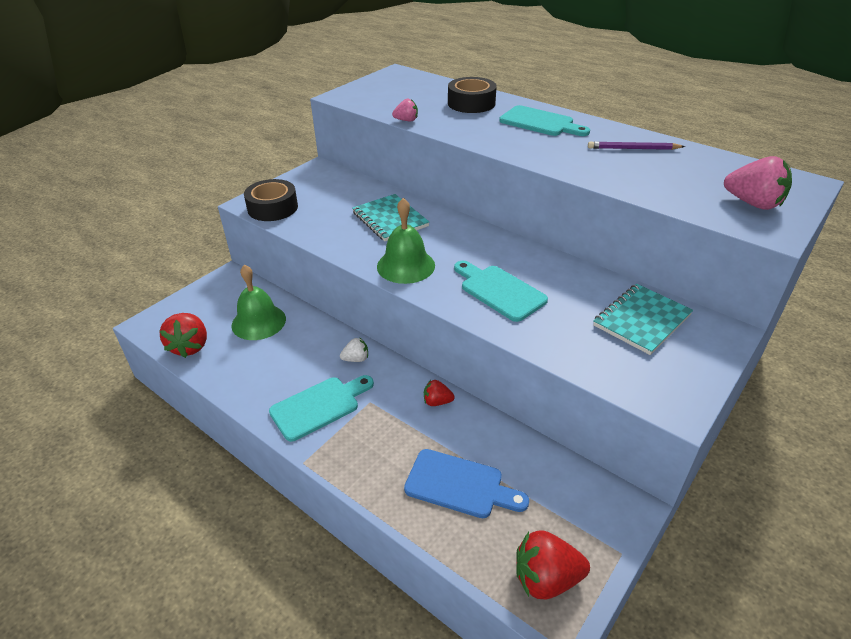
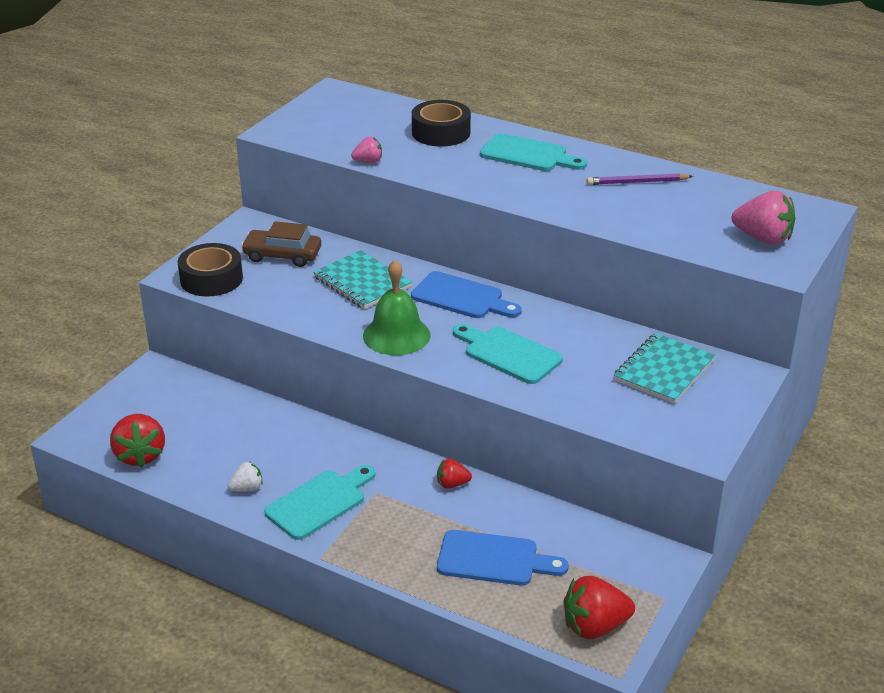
camera: 10 degrees left, 5 degrees down
green bell [231,264,286,340] -> none
white strawberry [340,338,368,362] -> white strawberry moved to [227,461,263,491]
none -> brown car [241,221,321,267]
none -> blue cutting board [411,271,522,318]

